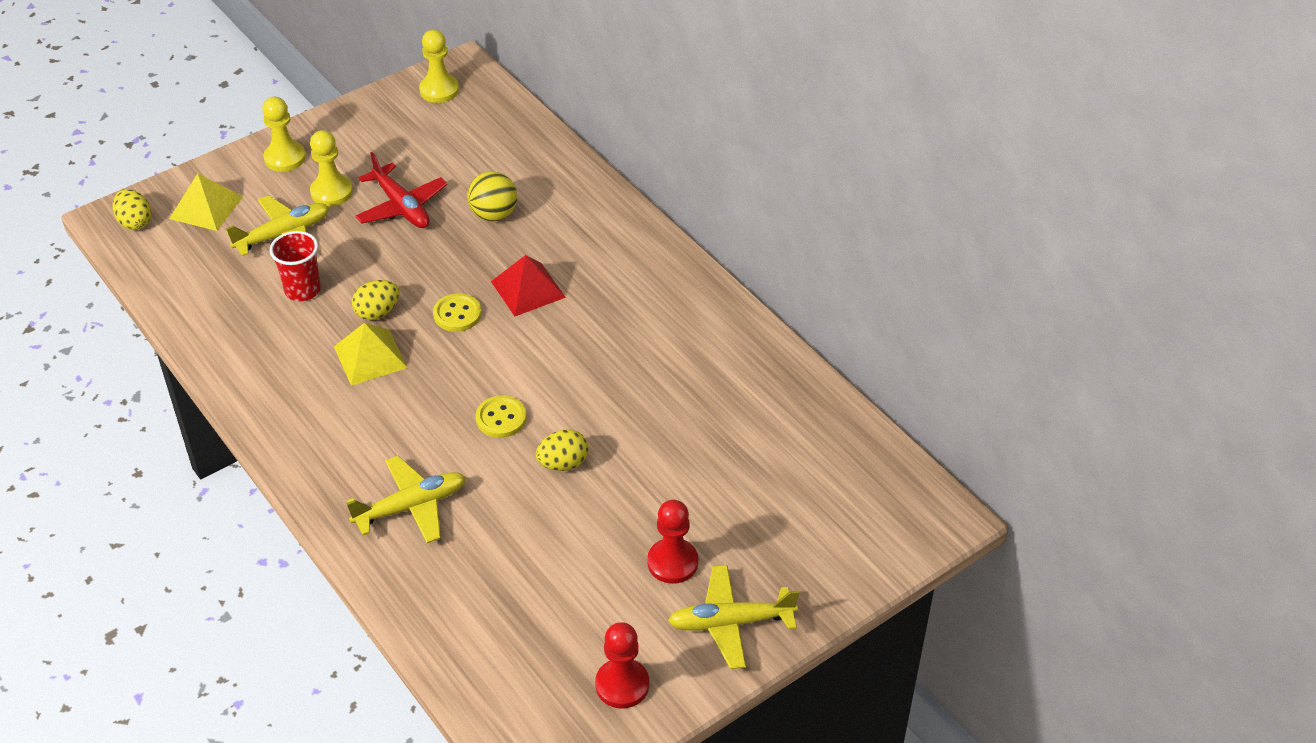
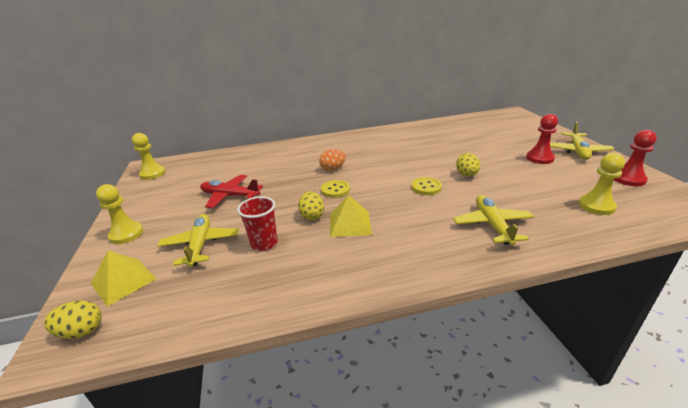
camera: 65 degrees left, 15 degrees down
yellow pawn [310,130,353,206] -> yellow pawn moved to [579,153,625,215]
red plane [355,152,448,228] -> red plane turned 150 degrees counterclockwise [200,175,263,208]
yellow ball [467,171,517,222] -> none
red pyramid [491,255,566,316] -> orange egg [319,149,346,171]

